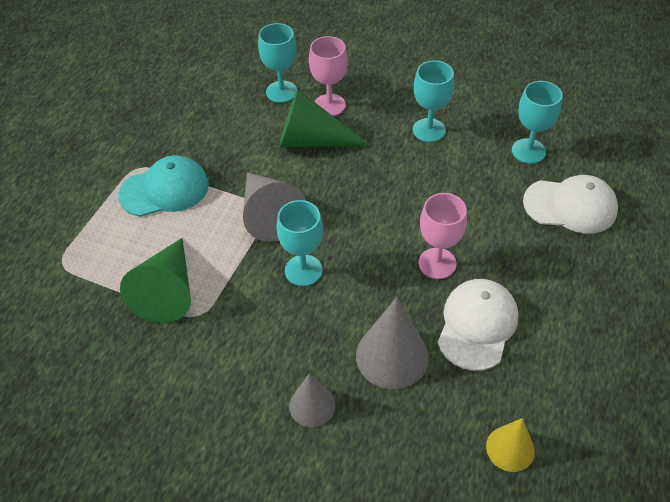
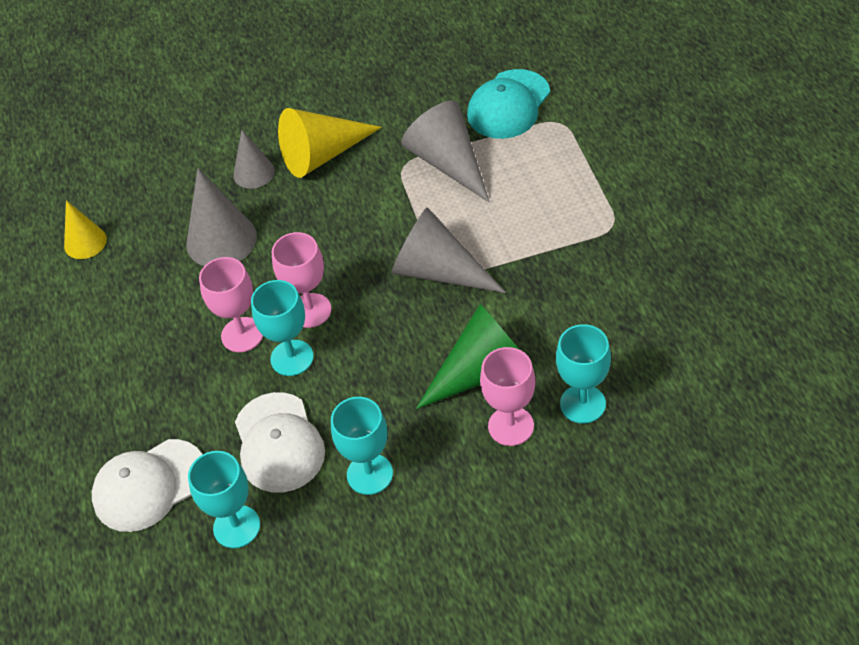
camera: 145 degrees right, 0 degrees up
turquoise cap [118,155,209,217] -> turquoise cap moved to [467,69,550,139]
green cone [120,238,191,323] -> grey cone [401,100,489,202]
turquoise goblet [276,200,323,286] -> turquoise goblet moved to [251,280,314,376]
white cap [438,279,519,371] -> white cap moved to [235,392,325,493]
none -> pink goblet [272,232,331,328]
none -> yellow cone [278,108,382,178]

